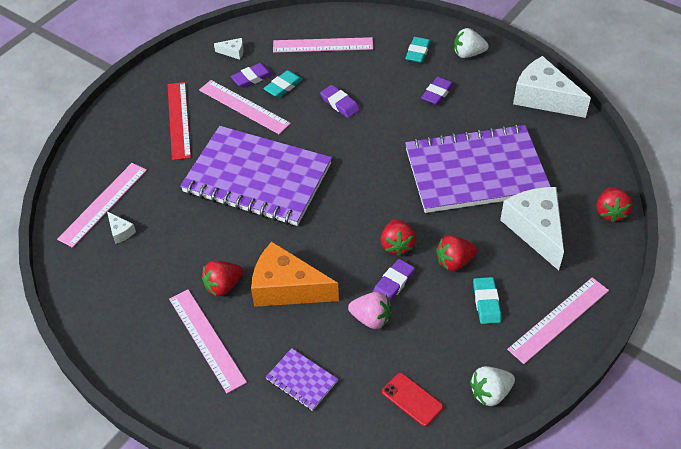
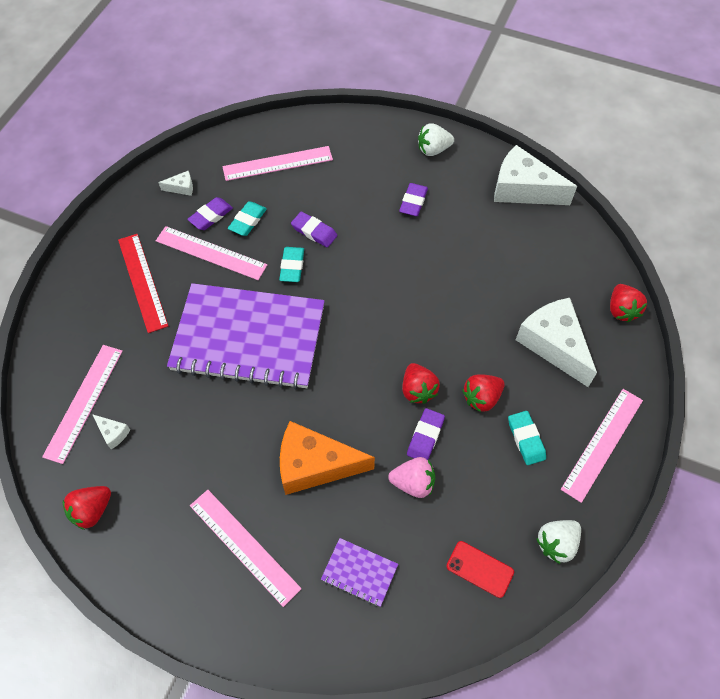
camera: 15 degrees left, 10 degrees up
red strawberry [202,261,243,296] -> red strawberry moved to [63,486,111,530]
turquoise eraser [405,37,431,63] -> turquoise eraser moved to [279,247,304,282]
purple notebook [405,124,551,213] -> none

